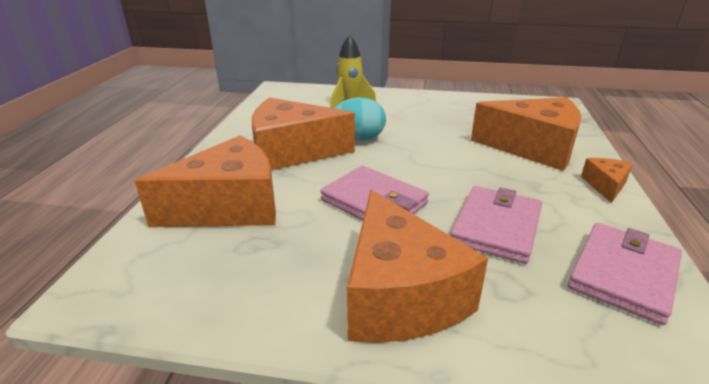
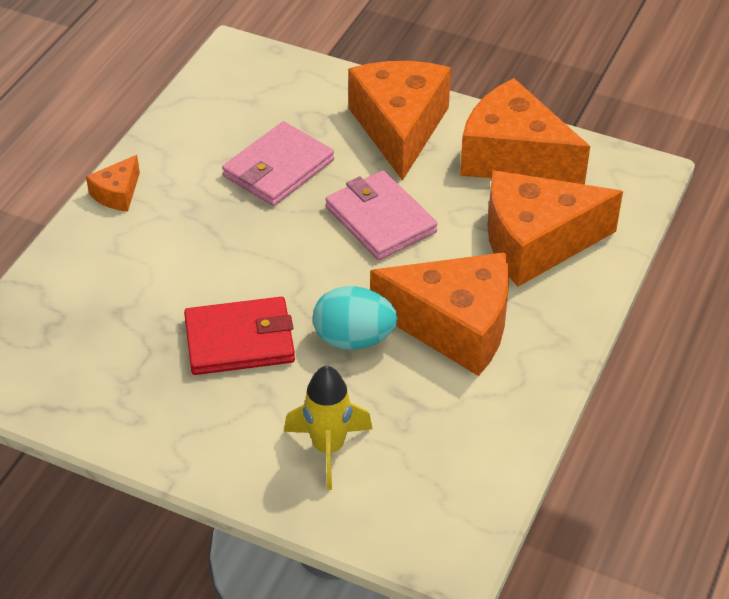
camera: 165 degrees left, 15 degrees up
orange cheese [471,97,581,171] -> orange cheese moved to [460,78,590,185]
pink wallet [568,223,682,325] -> none
none -> red wallet [184,297,295,375]

